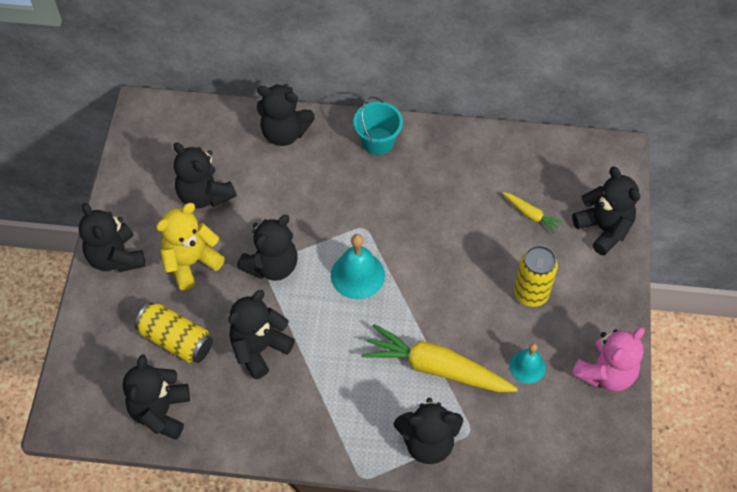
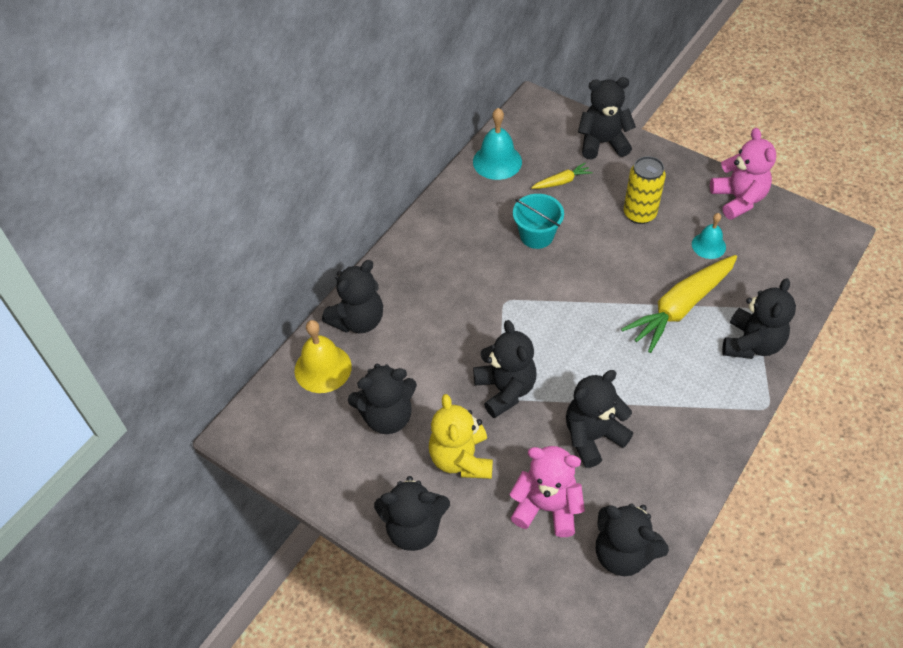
camera: 60 degrees left, 5 degrees down
yellow can [135,302,213,363] -> pink teddy bear [509,446,585,537]
black teddy bear [228,290,295,379] -> black teddy bear turned 75 degrees clockwise [566,370,633,468]
turquoise bell [331,234,385,299] -> turquoise bell moved to [473,108,522,180]
turquoise bucket [353,96,403,155] -> turquoise bucket moved to [513,194,564,249]
none -> yellow bell [295,320,352,393]

